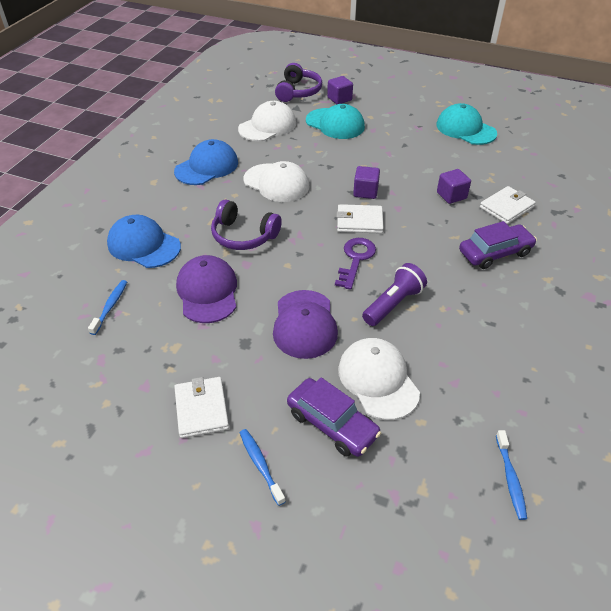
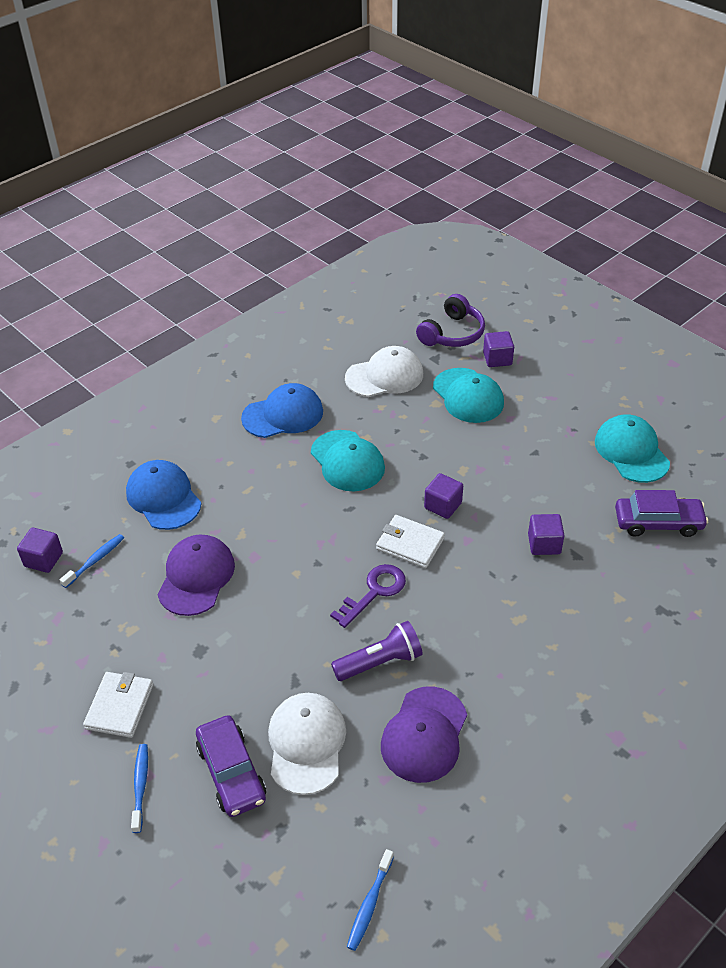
camera: 25 degrees right, 0 degrees up
purple headphones [211,199,282,250] -> none
white cap [244,161,310,202] -> turquoise cap [311,430,385,491]
purple cap [273,290,338,359] -> purple cap moved to [381,686,467,783]
purple car [459,221,537,269] -> purple car moved to [615,490,708,537]
white wallet [480,186,536,224] -> none
none -> purple cube [17,528,63,573]

